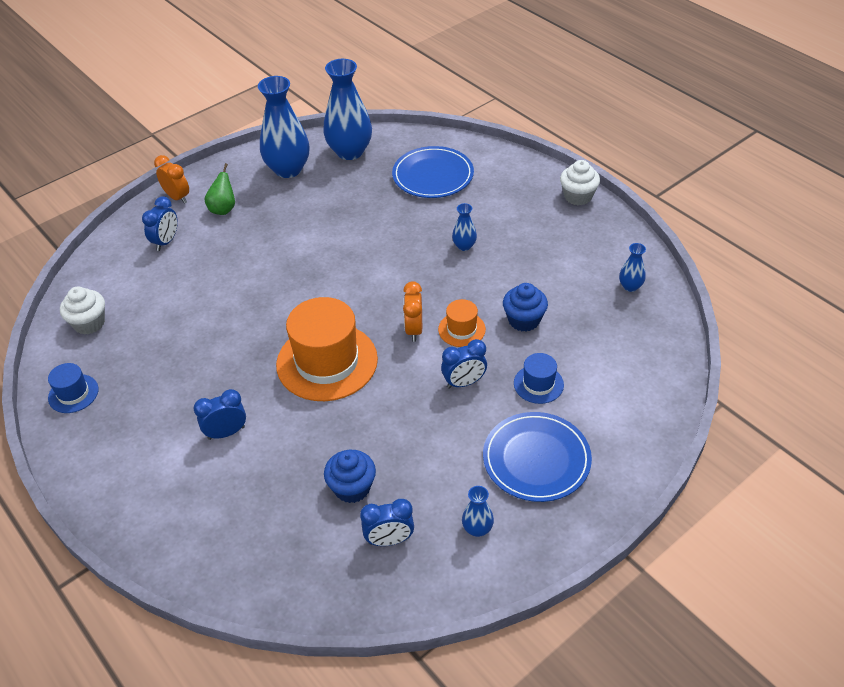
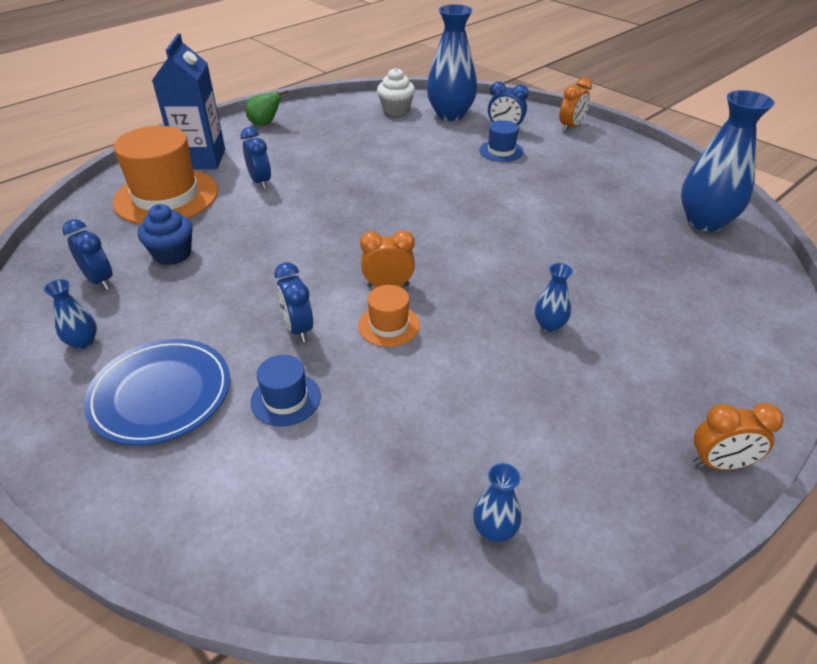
camera: 85 degrees right, 5 degrees down
blue hat [48,363,99,413] -> blue hat moved to [479,120,524,162]
green pear [204,163,235,215] -> green pear moved to [246,90,288,126]
blue vase [258,76,309,178] -> blue vase moved to [427,4,477,121]
orange hat [276,297,378,401] -> orange hat moved to [112,126,218,224]
blue clock [360,499,414,546] -> blue clock turned 150 degrees clockwise [62,219,112,290]
blue plate [392,146,474,198] -> none
blue cupcake [503,283,548,332] -> none
white cupcake [560,160,600,205] -> orange clock [693,403,784,470]
none -> blue carton [152,33,225,169]

